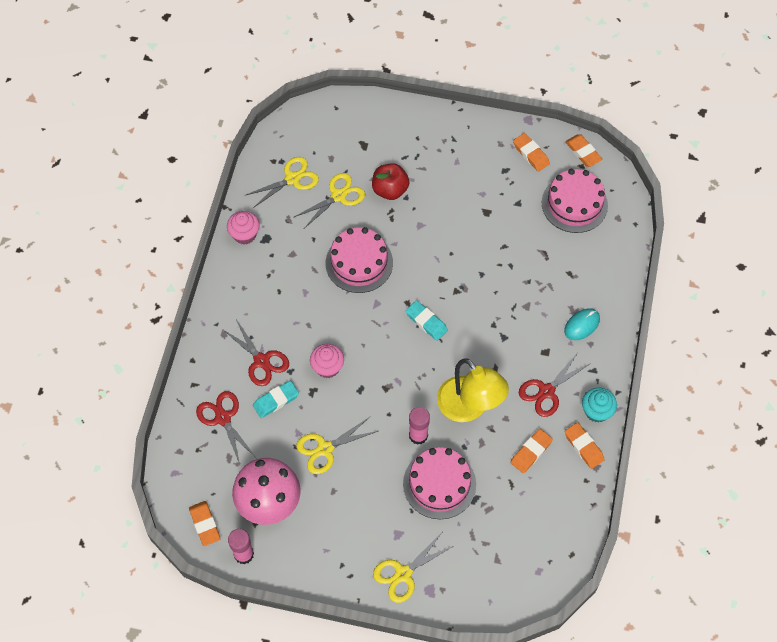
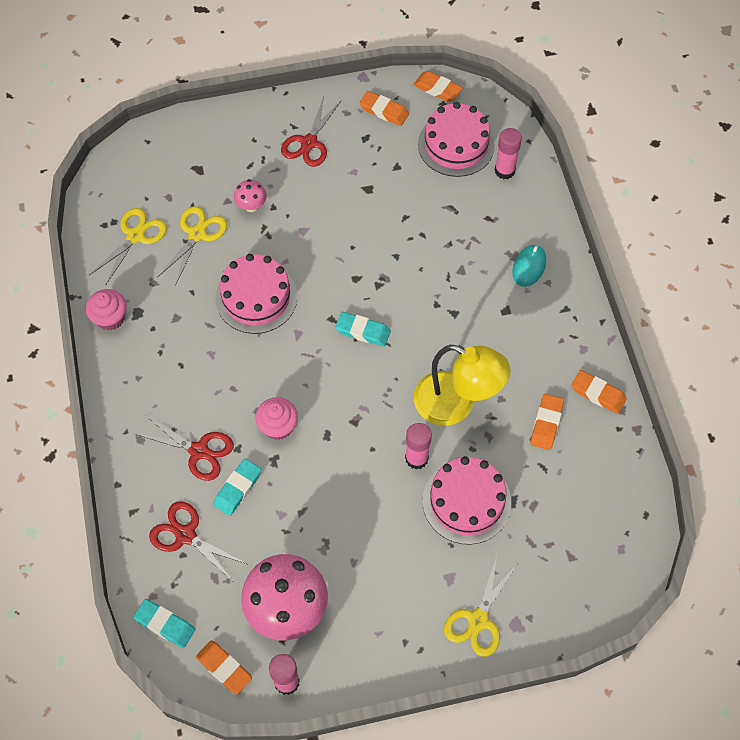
camera: 25 degrees left, 0 degrees up
yellow scissors [297,417,378,474] -> none
red apple [372,163,409,200] -> pink mushroom [234,179,267,212]
red scissors [519,351,591,417] -> red scissors moved to [281,96,341,167]
turquoise cupcake [582,388,617,423] -> none
none -> turquoise eraser [133,599,195,648]
none -> pink glue stick [495,128,522,179]

